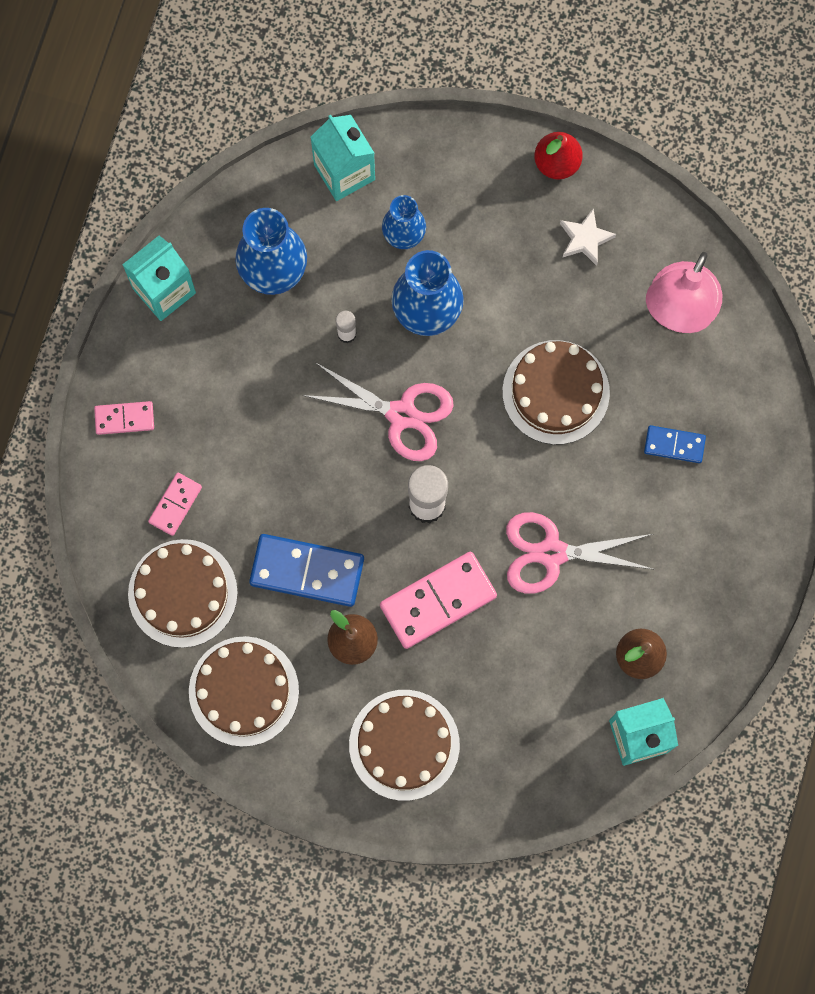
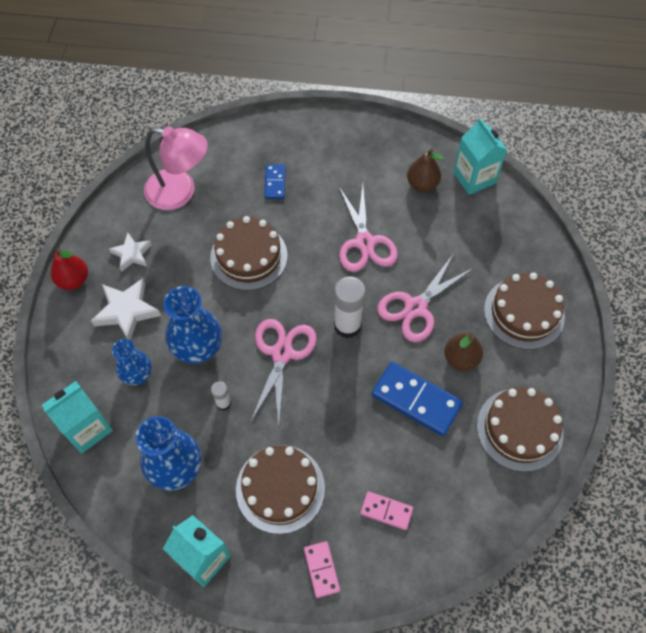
camera: 100 degrees left, 15 degrees down
brown cake [128,539,238,648] -> brown cake moved to [236,445,325,534]
blue domino [249,534,364,607] -> blue domino turned 60 degrees counterclockwise [372,362,463,436]
pink domino [380,552,497,649] -> pink scissors [377,255,474,342]
none -> white star [91,278,161,340]

